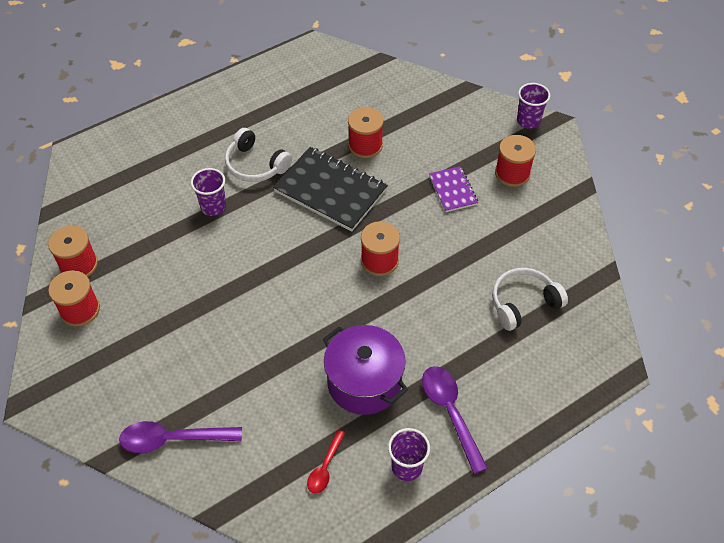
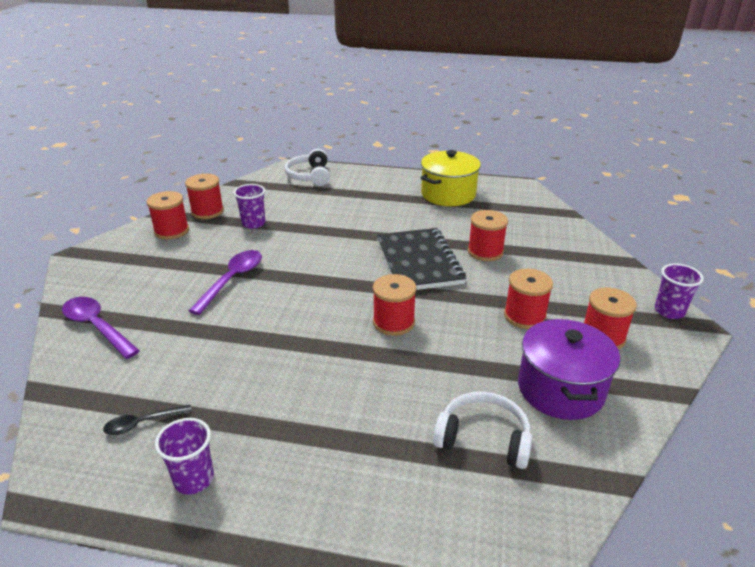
camera: 45 degrees right, 20 degrees down
purple cup [191,168,226,216] -> purple cup moved to [233,184,265,229]
white headphones [225,128,292,182] -> white headphones moved to [285,149,330,186]
red spoon [307,430,345,494] -> black spoon [103,405,192,435]
purple pot [323,325,408,415] -> purple pot moved to [518,319,620,420]
purple spoon [422,366,488,474] -> purple spoon moved to [188,250,262,315]
purple notebook [429,166,478,212] -> red spool [504,269,553,329]
none -> yellow pot [420,150,481,206]

